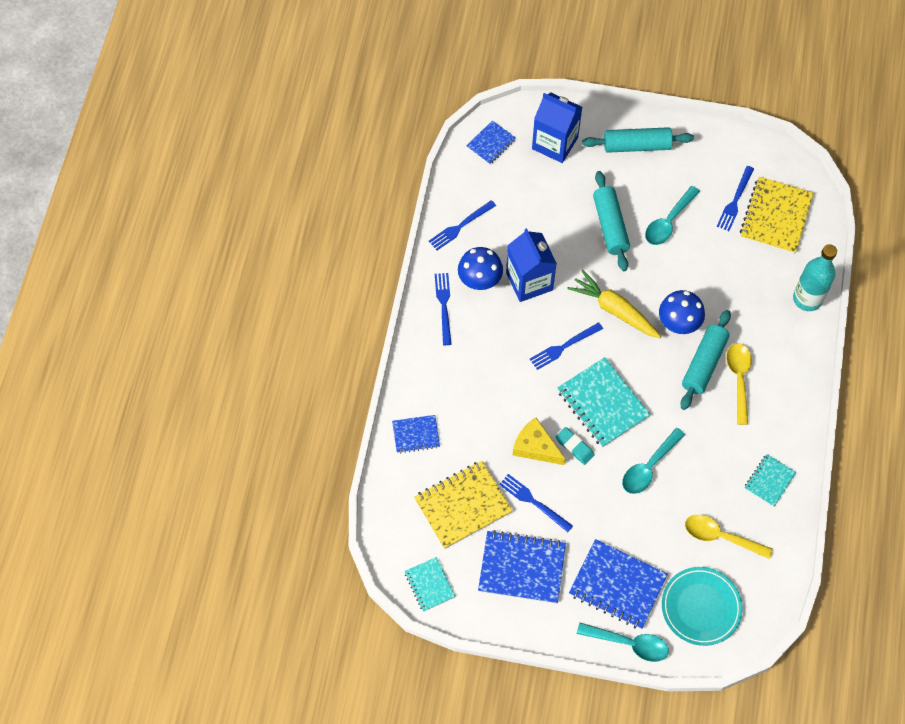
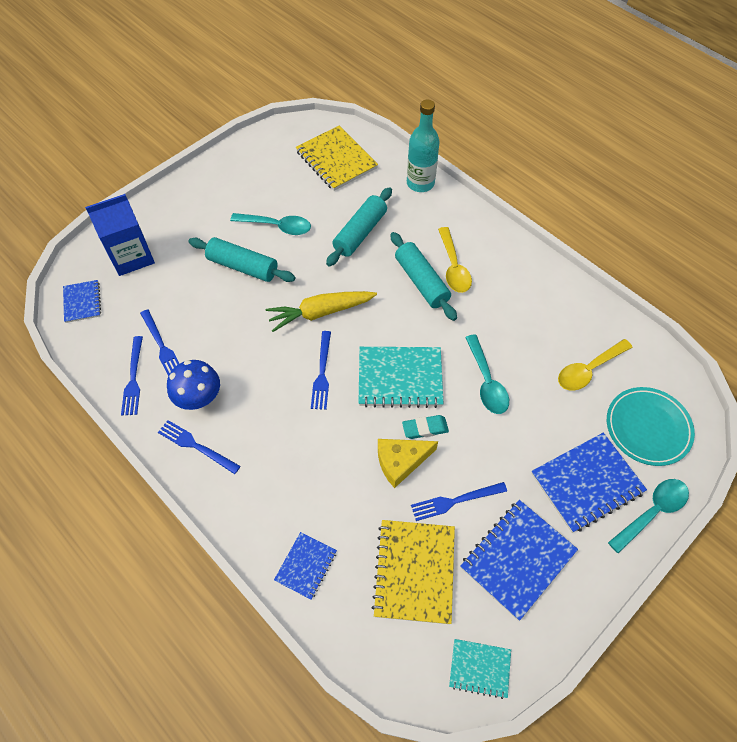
camera: 55 degrees left, 5 degrees down
blue carton [506,228,557,302] -> none
turquoise rolling pin [582,127,694,153] -> turquoise rolling pin moved to [326,187,392,266]
turquoise spoon [645,186,700,245] -> turquoise spoon turned 60 degrees counterclockwise [230,213,311,235]
blue mushroom [659,290,705,334] -> none
blue fork [717,166,754,231] -> blue fork moved to [140,309,180,376]
yellow spoon [726,343,752,425] -> yellow spoon turned 135 degrees counterclockwise [438,227,472,293]
turquoise notebook [744,454,797,507] -> none

